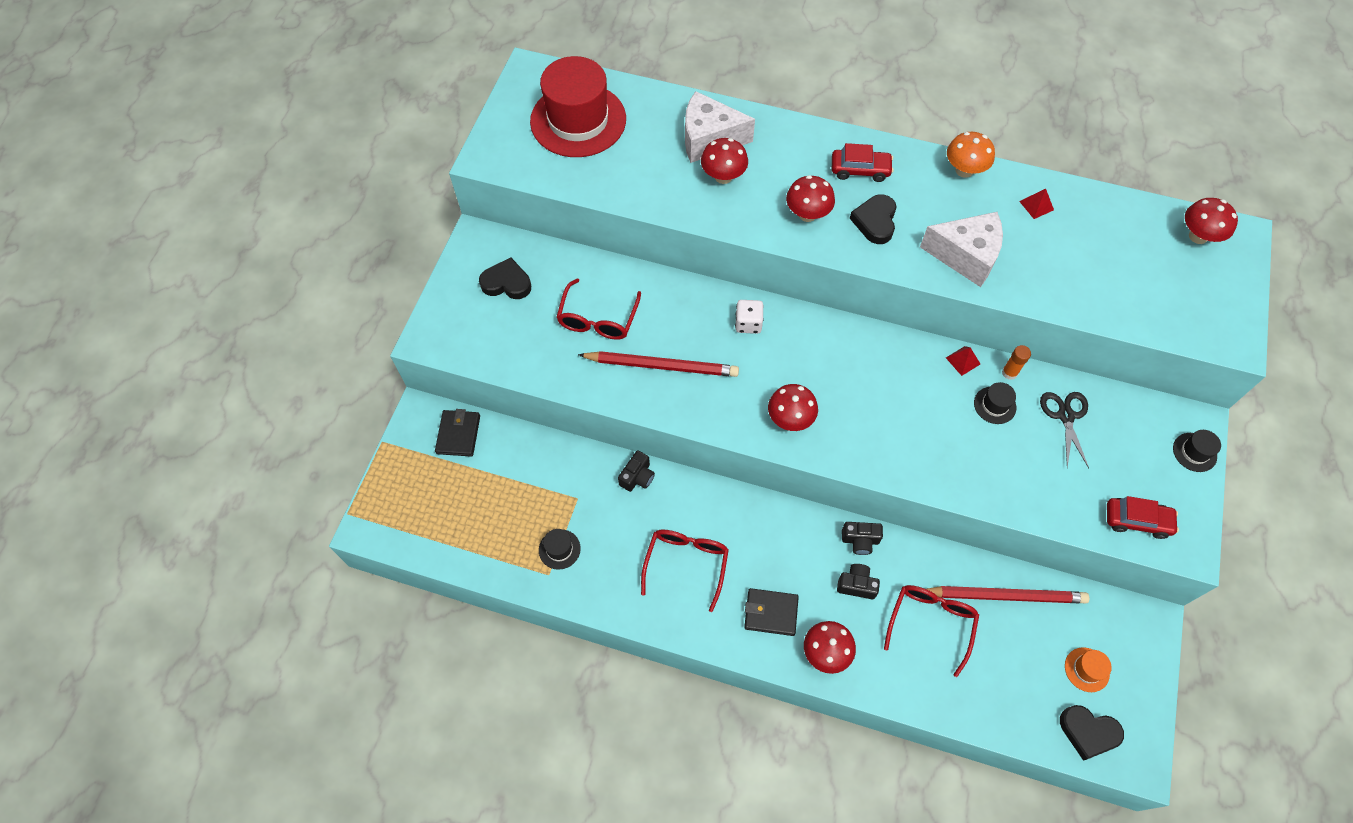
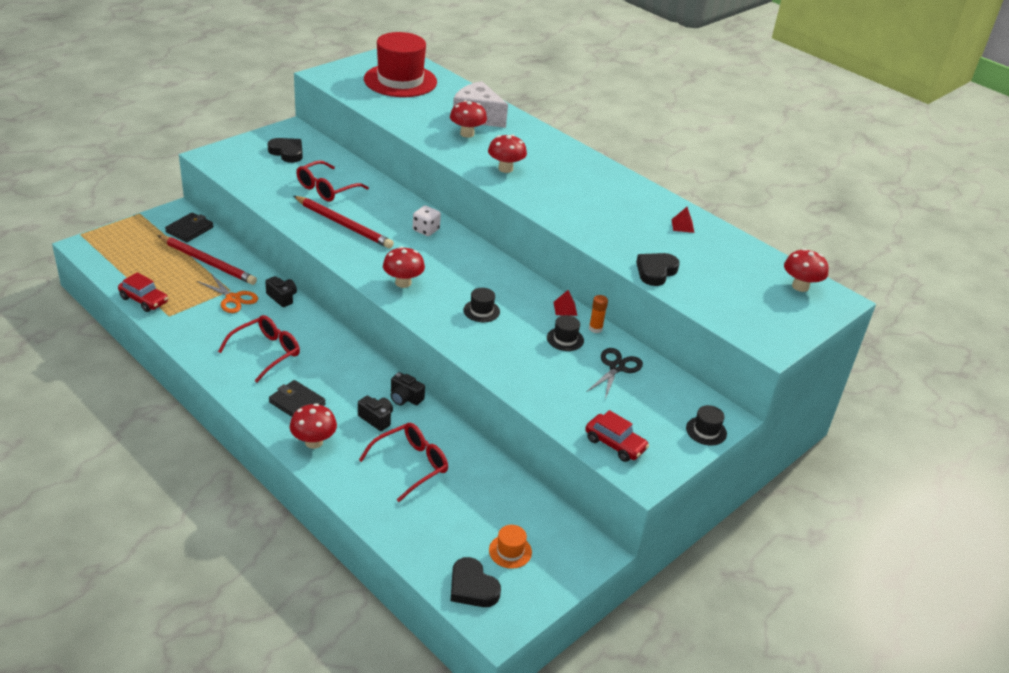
camera: 25 degrees right, 25 degrees down
black hat [539,529,581,570] -> black hat moved to [463,288,500,322]
black camera [618,450,655,492] -> black camera turned 105 degrees counterclockwise [265,276,297,307]
red car [832,143,894,182] -> red car moved to [118,272,168,312]
black heart [850,194,896,244] -> black heart moved to [636,253,680,286]
white cheese [920,212,1003,287] -> none
red pencil [927,586,1089,603] -> red pencil moved to [158,235,257,285]
orange mushroom [947,132,995,178] -> none
none -> orange scissors [197,274,258,313]

